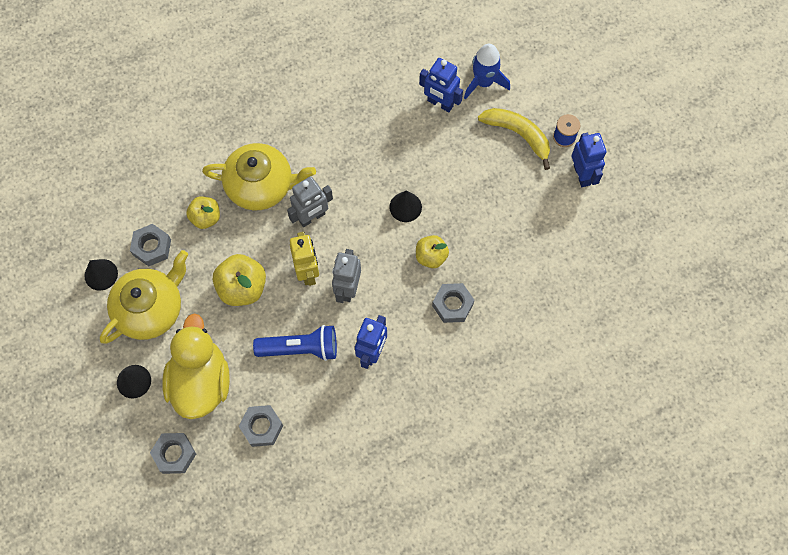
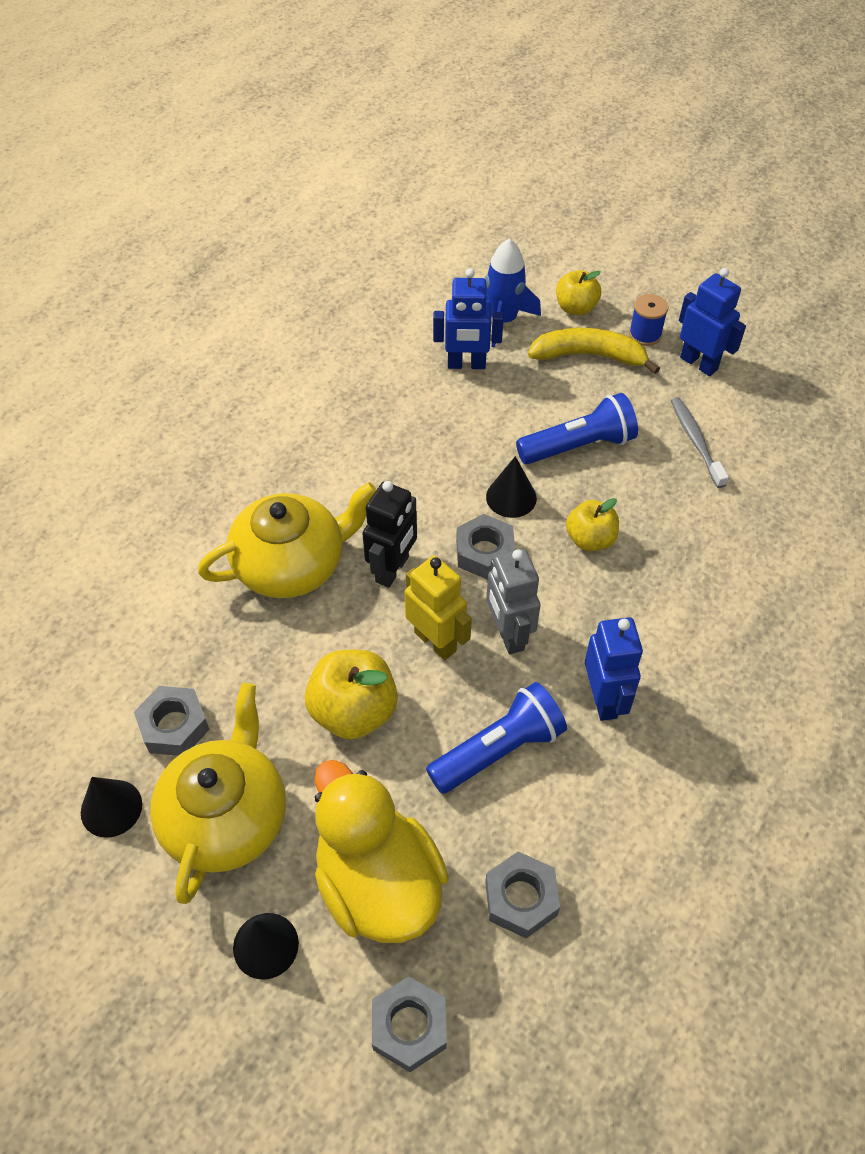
camera: 30 degrees left, 15 degrees down
yellow apple [186,197,220,229] -> yellow apple moved to [556,270,601,315]
grey robot [287,176,333,227] -> black robot [362,481,417,588]
grey nut [432,283,474,323] -> grey nut moved to [456,514,515,580]
none -> blue flashlight [516,393,638,464]
none -> grey toothbrush [671,397,729,488]

